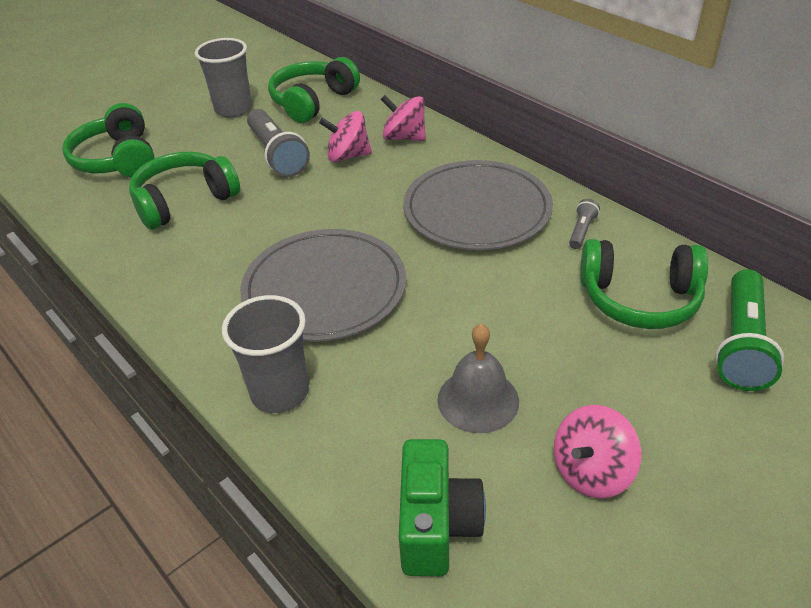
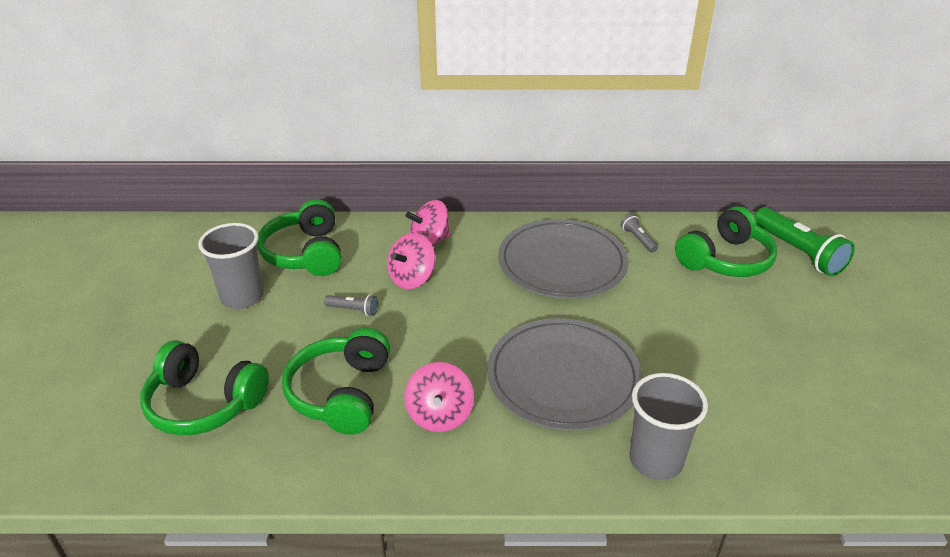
camera: 50 degrees left, 5 degrees down
grey flashlight [247,109,310,177] -> grey flashlight [324,295,378,316], size x0.47
green camera [399,439,486,576] -> none
grey bell [437,324,519,433] -> none
pink spinning top [554,405,641,499] -> pink spinning top moved to [404,362,474,432]

